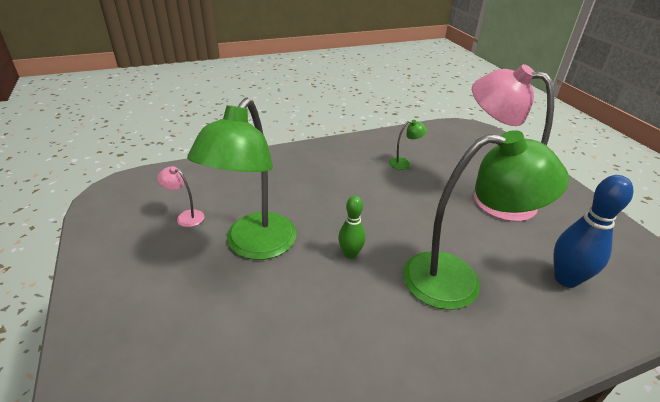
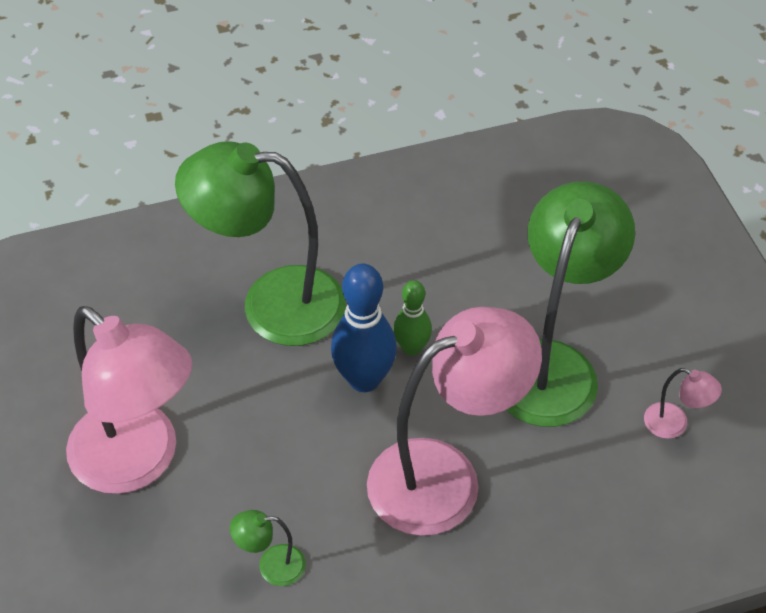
camera: 175 degrees left, 15 degrees up
blue bowling pin [554,175,633,288] -> blue bowling pin moved to [331,264,397,392]
none -> pink lamp [367,307,542,536]

